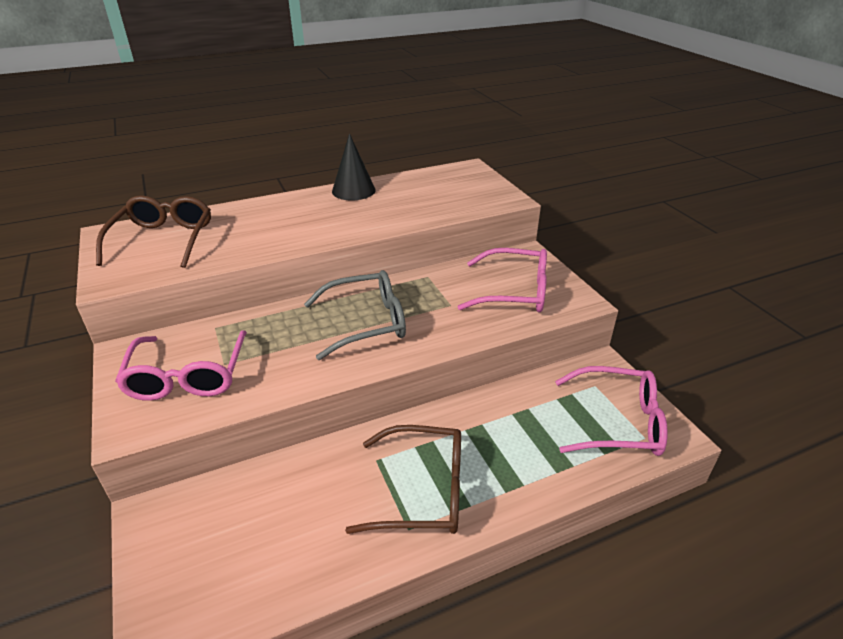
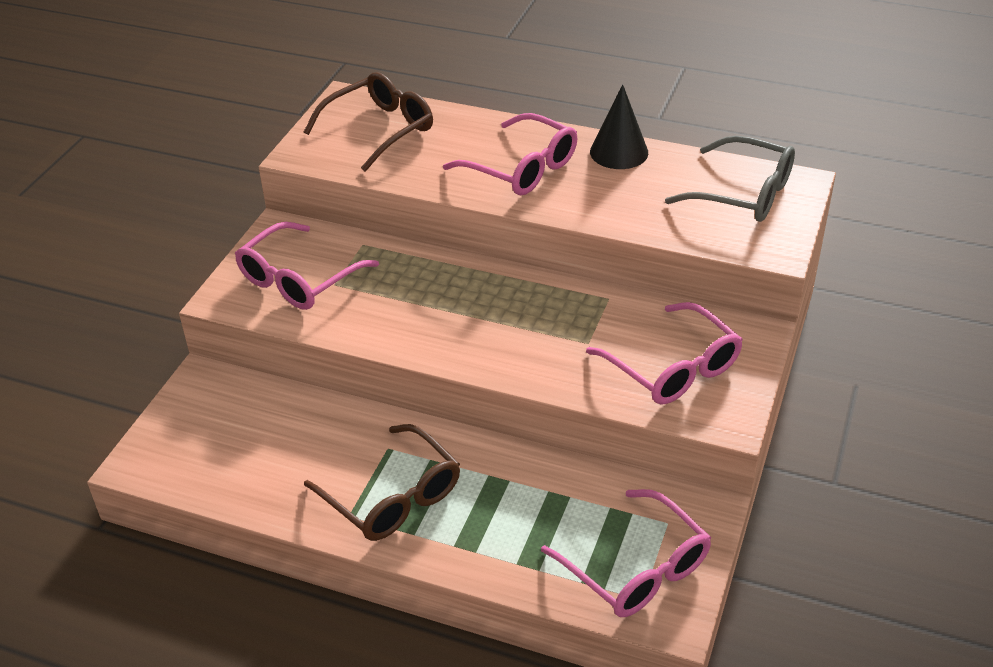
camera: 45 degrees right, 5 degrees up
grey glasses [304,270,406,360] -> grey glasses moved to [665,135,795,222]
none -> pink glasses [443,113,577,195]

